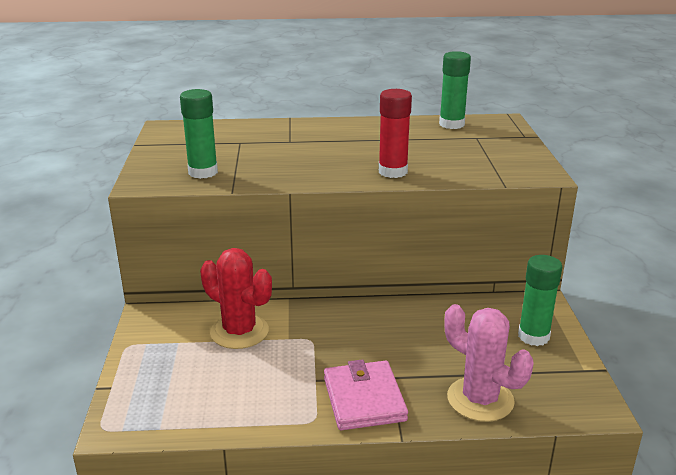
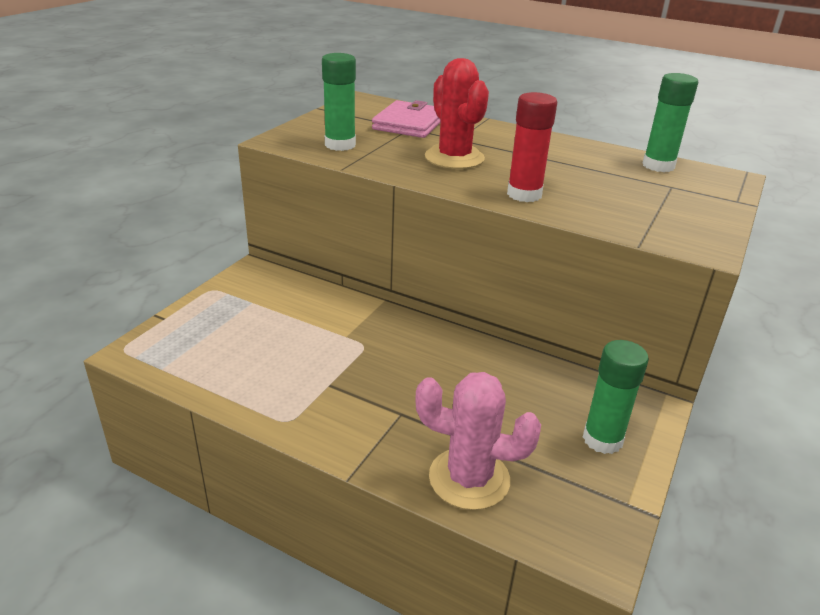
camera: 30 degrees right, 5 degrees up
red cactus [200,248,272,349] -> red cactus moved to [425,58,489,169]
pink wallet [324,360,408,430] -> pink wallet moved to [372,100,441,138]
pink cactus [445,304,534,422] -> pink cactus turned 60 degrees counterclockwise [415,372,541,510]

